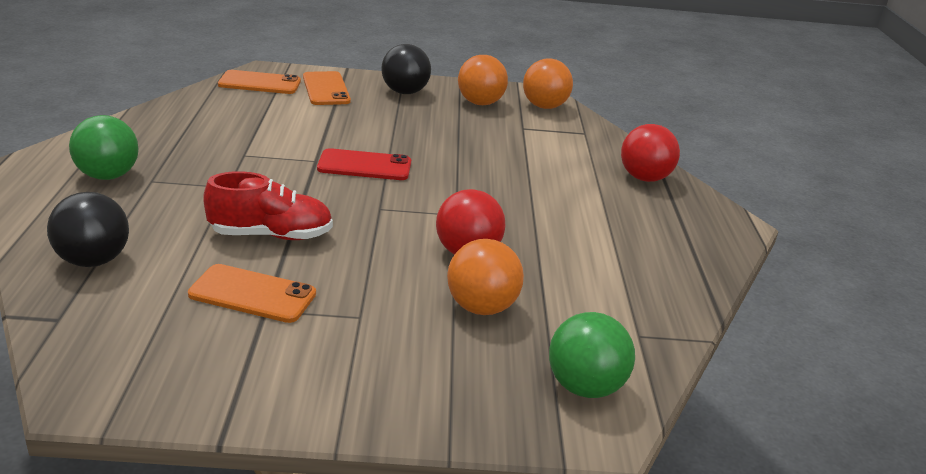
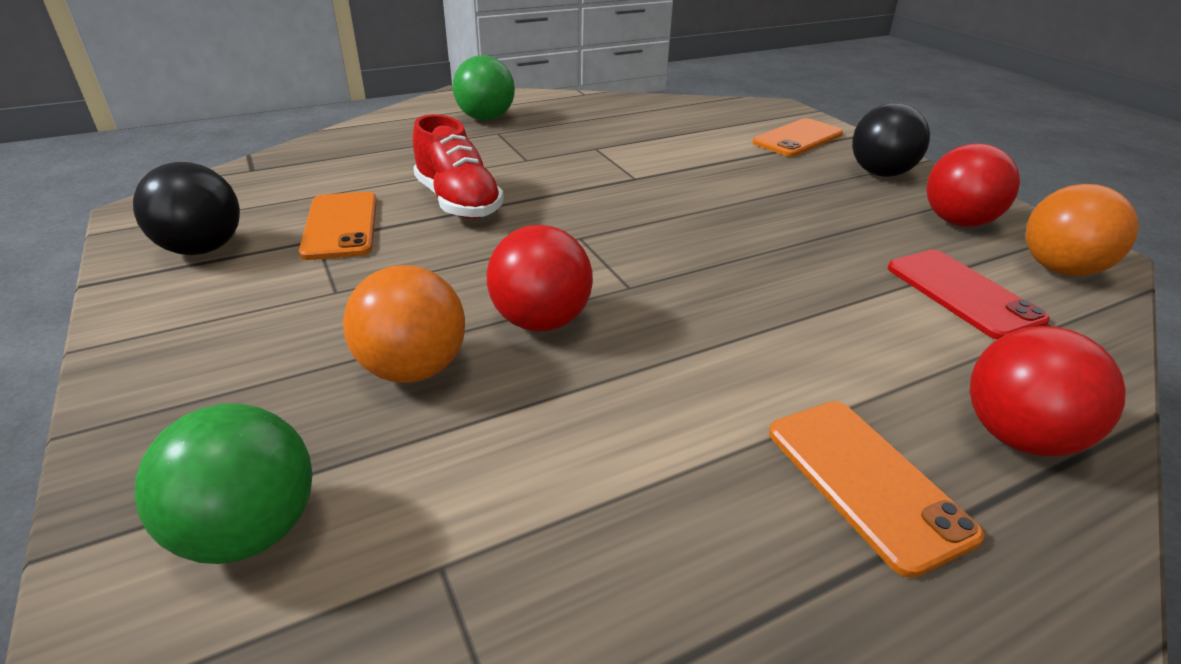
camera: 65 degrees right, 5 degrees up
black ball [47,192,129,267] -> black ball moved to [133,162,240,255]
orange phone [218,70,301,94] -> orange phone moved to [769,401,984,578]
red phone [317,148,411,180] -> red phone moved to [888,250,1050,339]
orange ball [458,55,508,105] -> red ball [926,143,1020,227]

